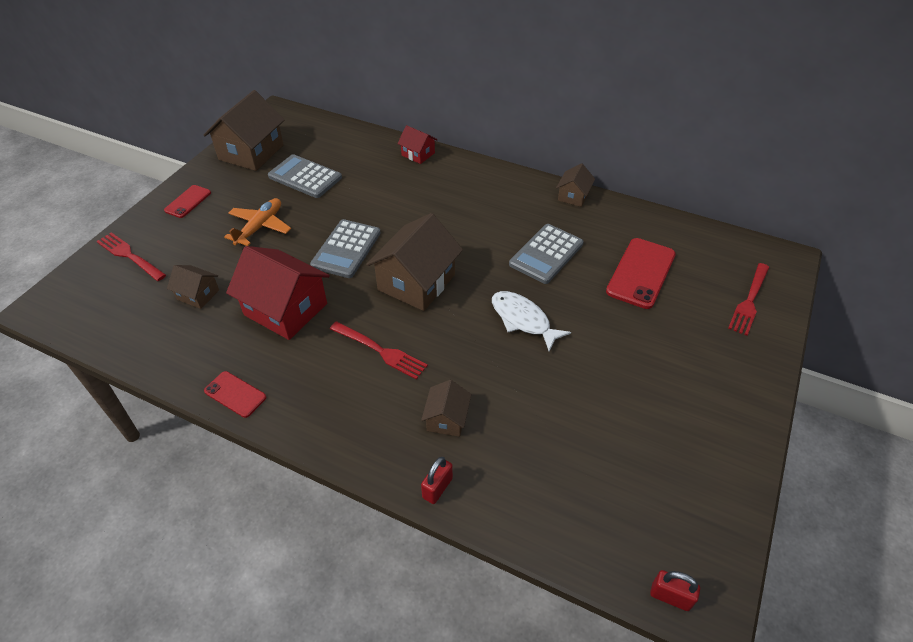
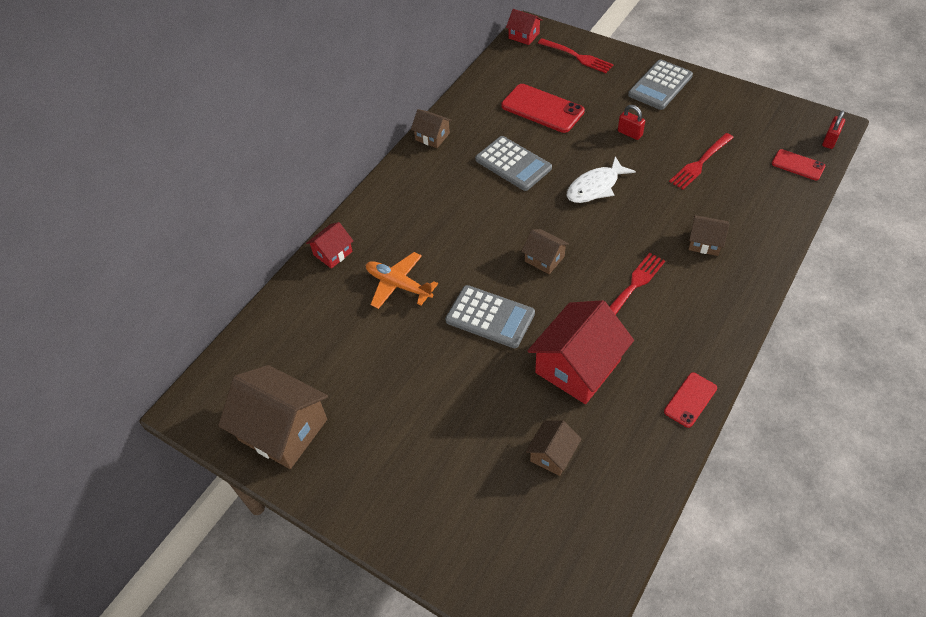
camera: 80 degrees left, 5 degrees up
red fork [96,232,166,281] -> red fork moved to [669,133,734,189]
red phone [164,185,211,218] -> red phone moved to [772,149,826,180]
orange plane [224,198,291,246] -> orange plane moved to [366,252,438,309]
grey calculator [268,154,342,198] -> grey calculator moved to [628,60,693,110]
brown house [366,213,463,311] -> brown house [521,229,569,274], size x0.51
red padlock [421,457,453,504] -> red padlock moved to [618,105,645,140]
none -> red house [506,9,543,45]

